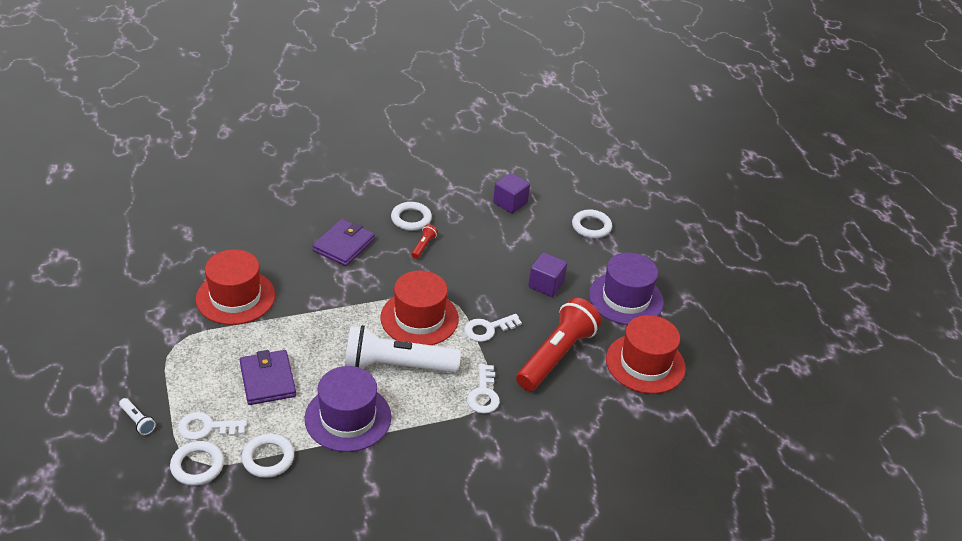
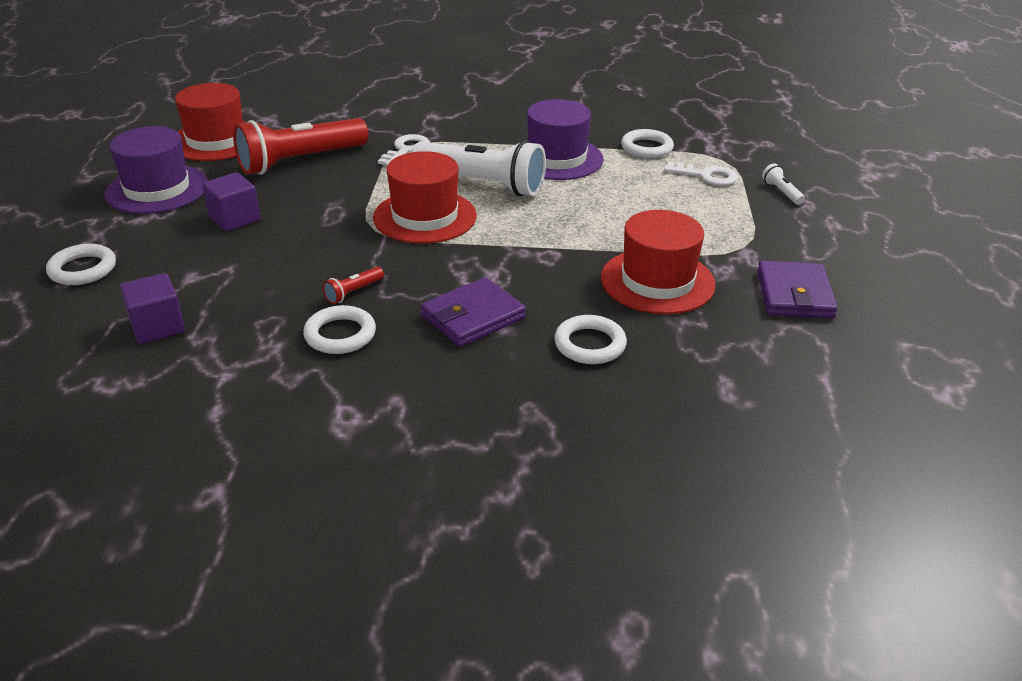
camera: 155 degrees left, 5 degrees down
white ring [170,441,224,486] -> white ring moved to [554,315,627,364]
purple wallet [240,350,296,405] -> purple wallet moved to [757,260,838,319]
white key [464,314,522,342] -> none

